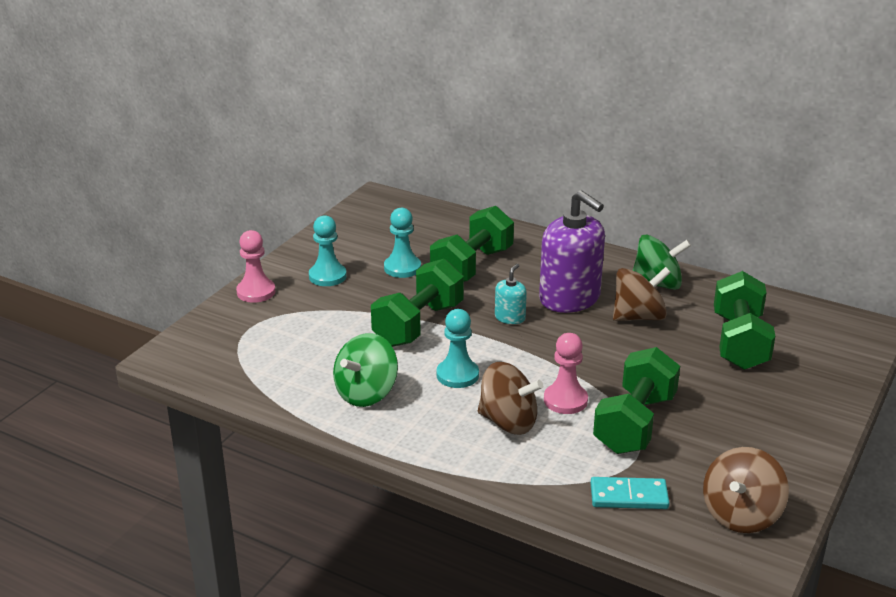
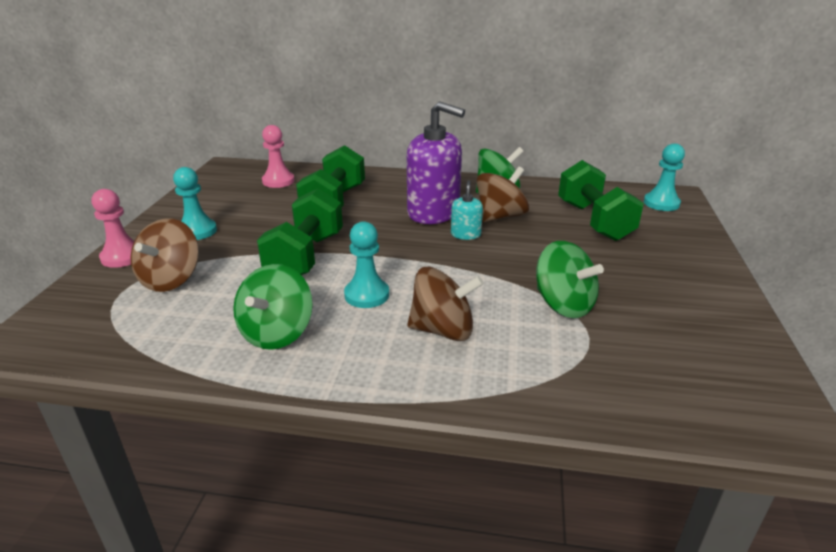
camera: 20 degrees left, 0 degrees up
turquoise pawn [384,208,421,278] -> turquoise pawn moved to [644,143,685,211]
turquoise soap dispenser [495,264,527,324] -> turquoise soap dispenser moved to [451,180,483,240]
pink pawn [544,333,588,414] -> pink pawn moved to [262,125,295,188]
turquoise domino [590,477,669,509] -> none
green dumbbell [593,347,680,454] -> green spinning top [536,241,604,318]
brown spinning top [703,447,789,533] -> brown spinning top moved to [131,218,199,292]

